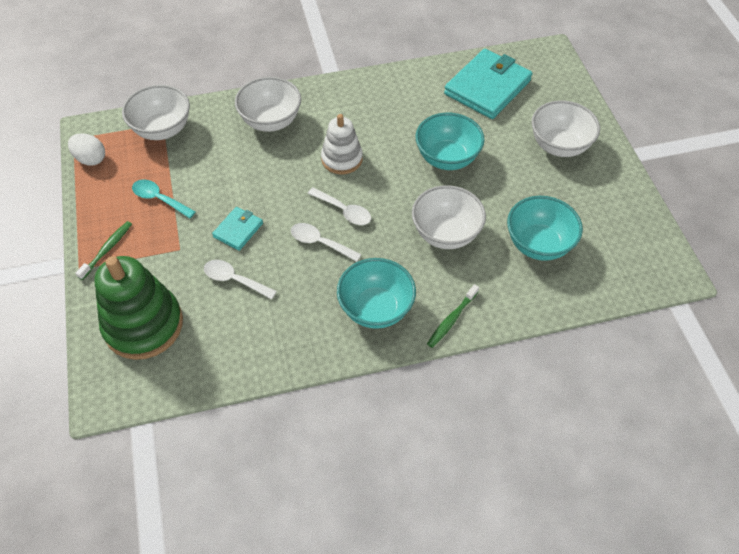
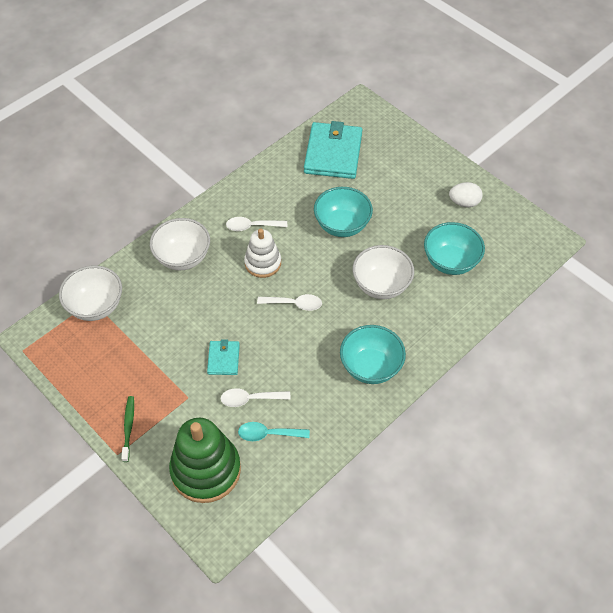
camera: 30 degrees left, 0 degrees up
white egg [68,133,105,166] -> white egg moved to [449,182,483,207]
turquoise spoon [132,179,196,219] -> turquoise spoon moved to [238,422,310,441]
white spoon [291,223,362,262] -> white spoon moved to [226,217,287,231]
green toothbrush [427,284,479,348] -> none
white bowl [532,100,600,157] -> none

